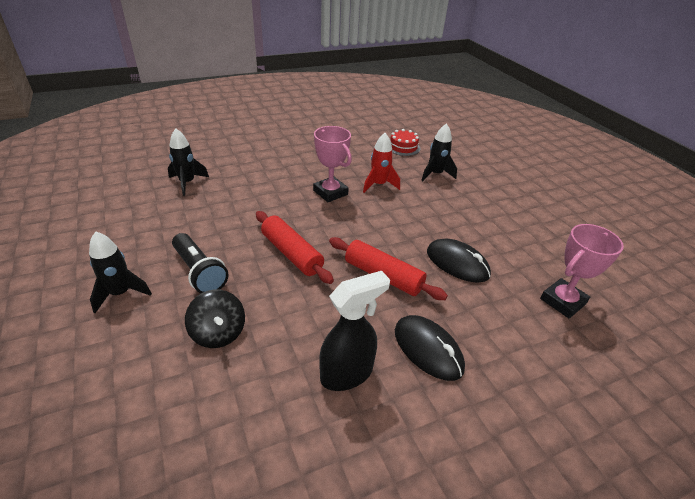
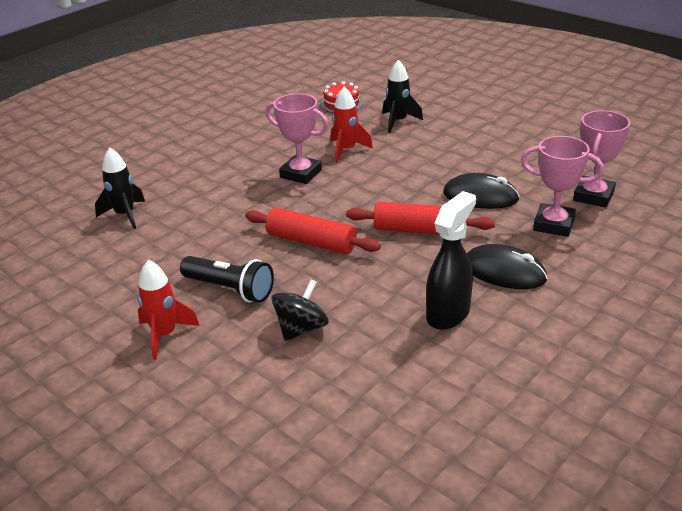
camera: 20 degrees left, 5 degrees down
black rocket [89,231,152,313] -> red rocket [138,260,200,360]
black spinning top [185,289,245,348] -> black spinning top turned 90 degrees counterclockwise [271,279,329,341]
none -> pink trophy [521,136,604,237]

